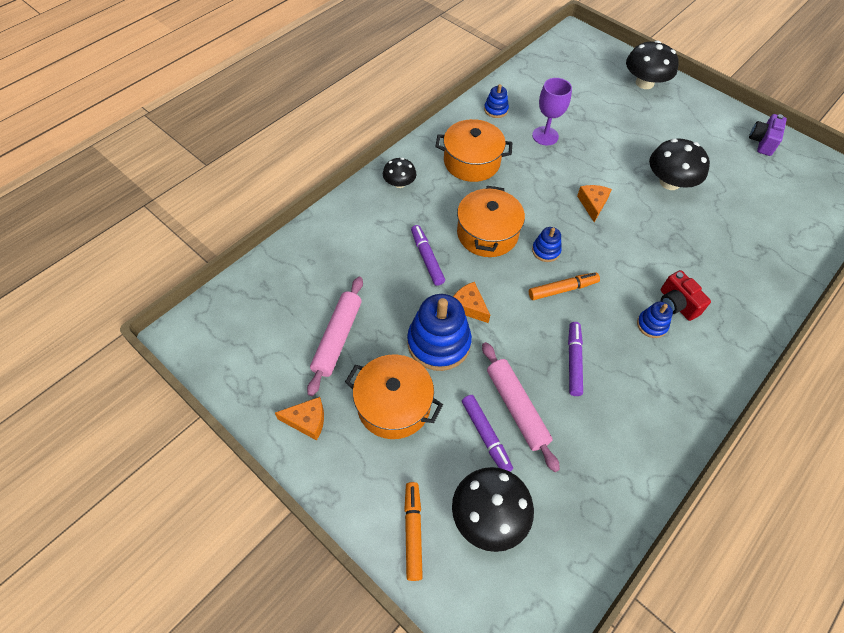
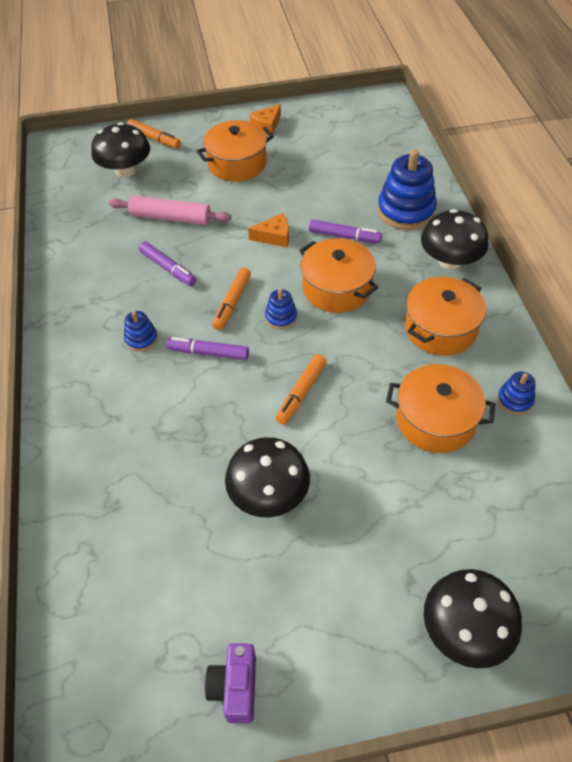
camera: 130 degrees right, 5 degrees down
pink rolling pin [307,277,363,396] -> none
black mushroom [383,158,417,188] -> black mushroom [421,209,489,269], size x1.71
blue stacking toy [407,294,472,371] -> blue stacking toy moved to [377,150,437,230]
purple marker [462,395,513,472] -> purple marker moved to [166,337,249,360]
purple goblet [532,78,572,145] -> orange pot [386,364,495,453]
orange cheese [577,185,612,222] -> orange marker [276,354,327,425]
red camera [661,270,711,321] -> none
purple camera [749,114,787,156] -> purple camera turned 150 degrees counterclockwise [205,643,256,723]

